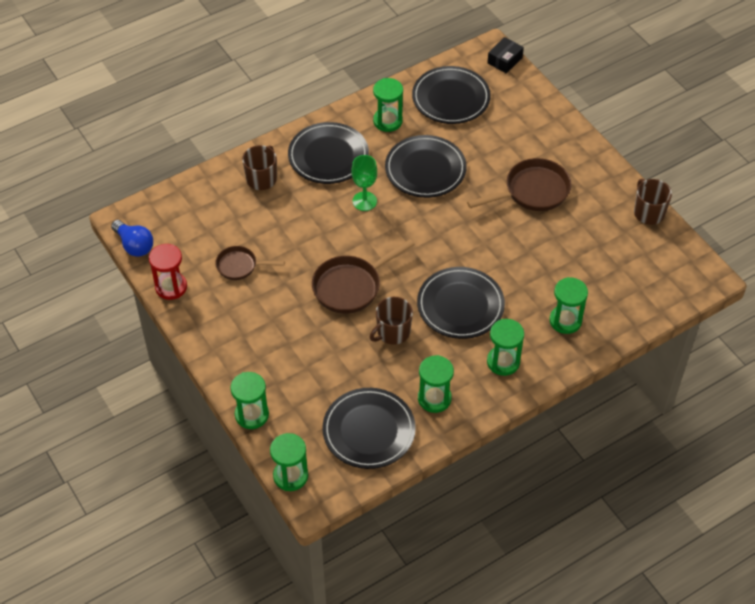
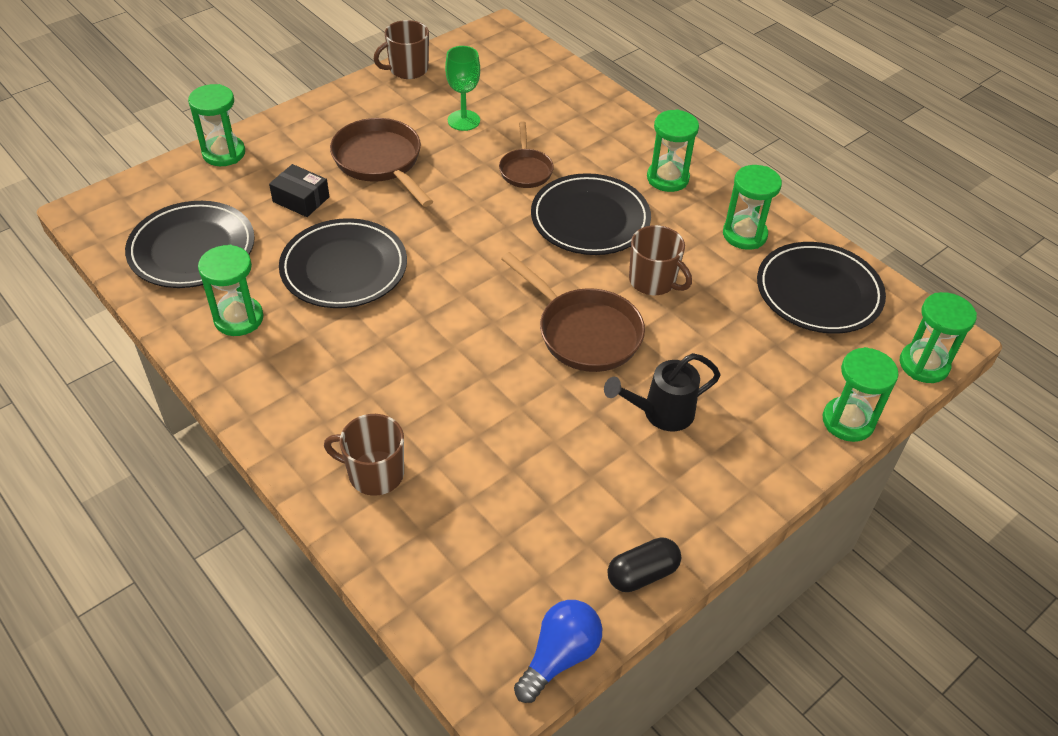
camera: 100 degrees left, 5 degrees down
red hourglass [149,244,187,300] -> black capsule [608,537,681,592]
brown pan [215,246,285,280] -> brown pan moved to [499,121,554,188]
black plate [288,122,369,184] -> none
green goblet [352,155,377,211] -> green goblet moved to [445,46,480,131]
black box [487,37,524,74] -> black box moved to [269,164,330,217]
green hourglass [549,277,588,334] -> green hourglass moved to [188,84,245,166]
none -> black watering can [604,353,721,431]

